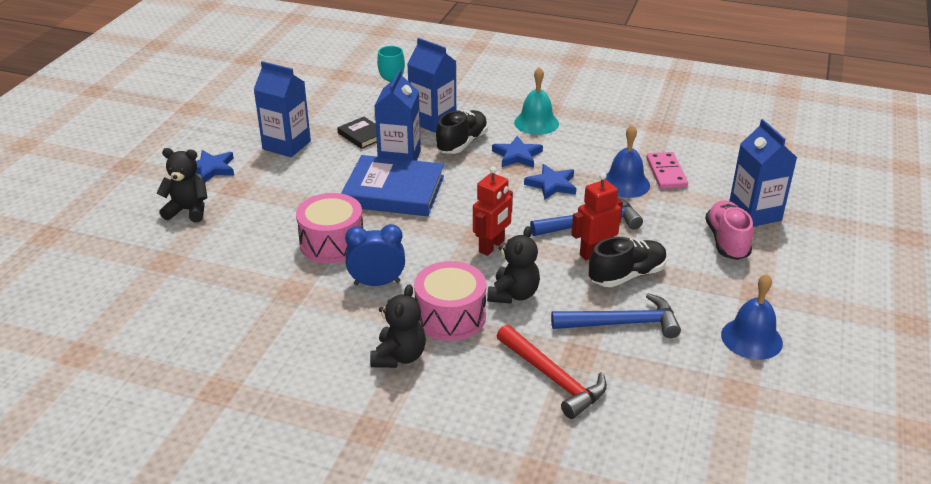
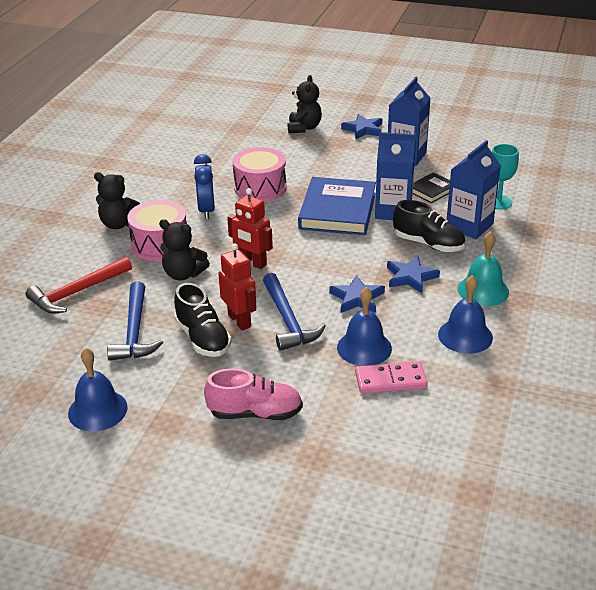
camera: 90 degrees right, 0 degrees up
blue carton [729,119,797,227] -> none
none -> blue bell [438,275,493,354]

